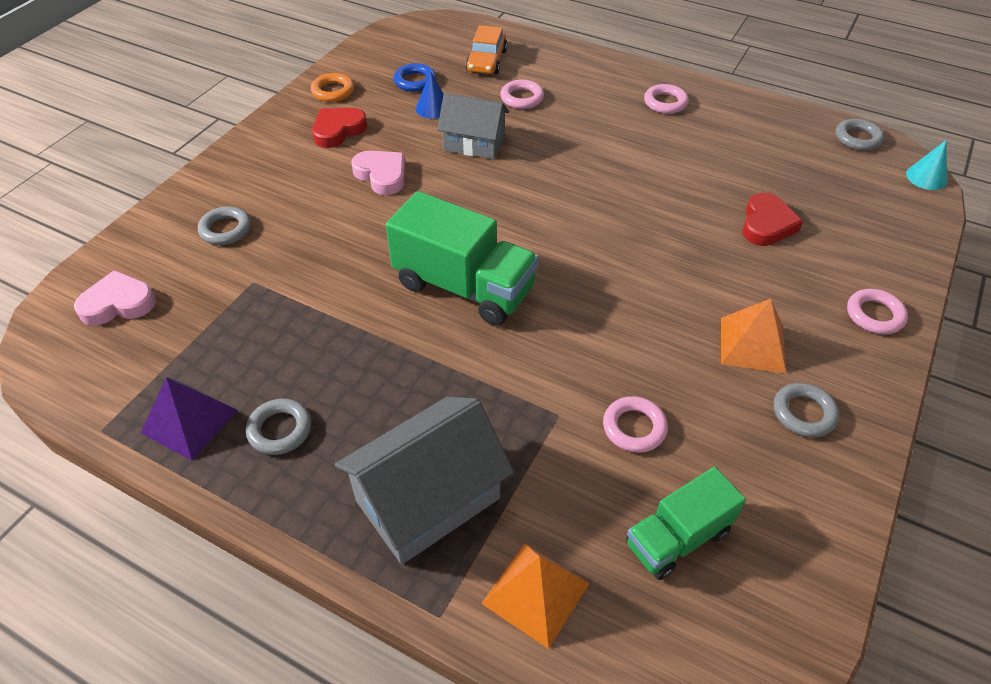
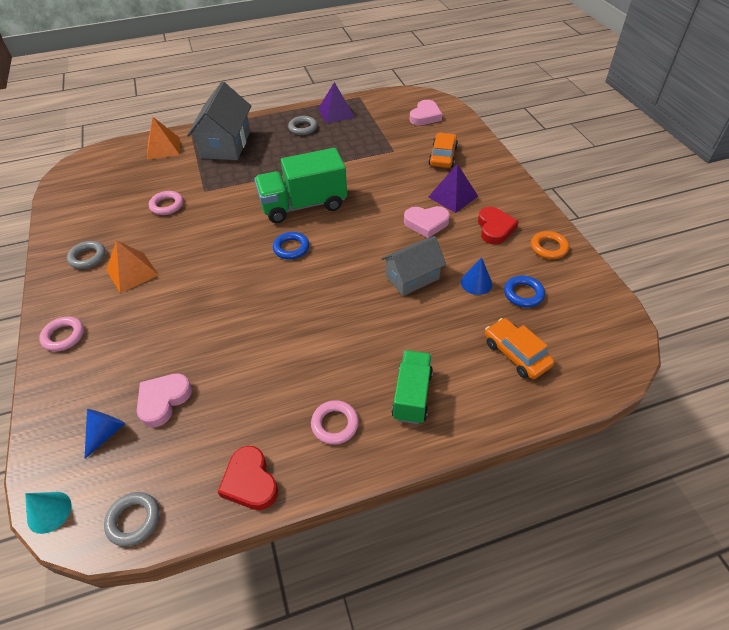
camera: 135 degrees right, 0 degrees up
grey ring [198,206,251,245] -> orange car [428,133,458,168]
pink ring [500,79,544,109] -> none
green truck [626,467,746,580] -> green truck moved to [392,350,433,424]
red heart [742,193,803,246] -> red heart moved to [218,446,278,510]
none -> blue cone [84,409,125,459]
none -> pink heart [137,373,192,427]
none -> blue ring [273,232,310,259]
none -> purple pyramid [428,164,478,213]

